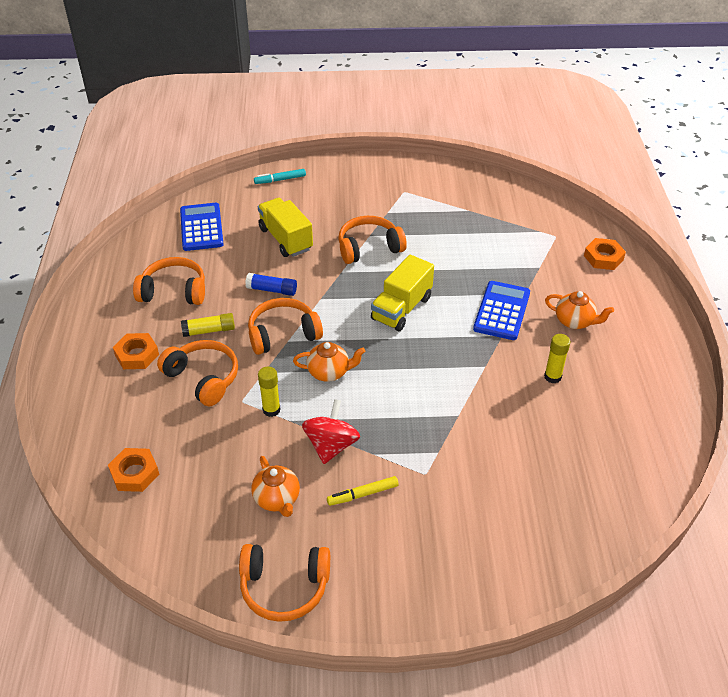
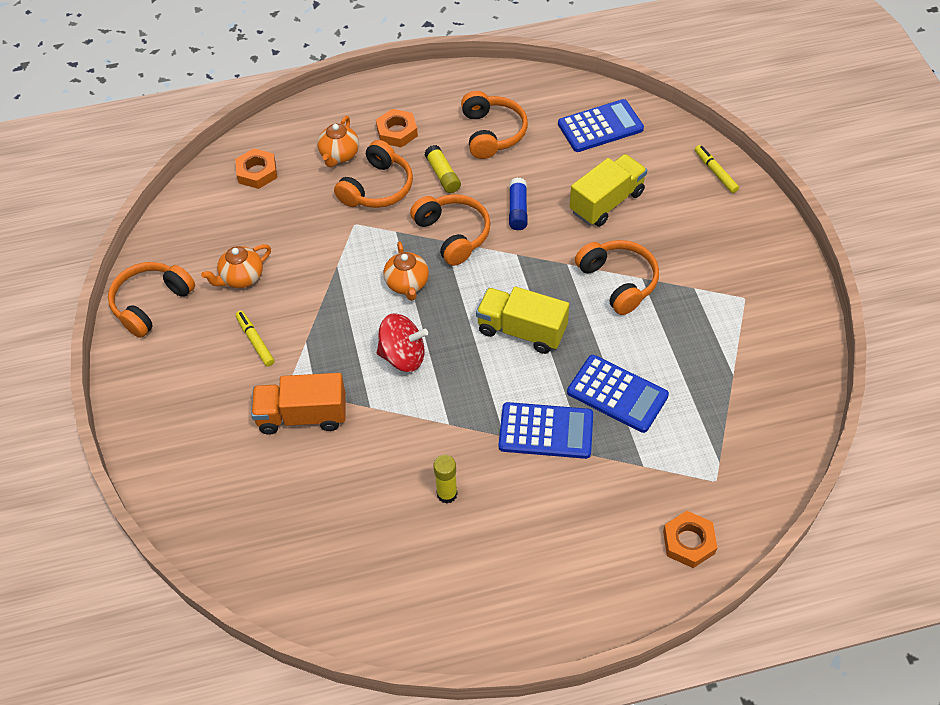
camera: 80 degrees right, 10 degrees up
orange headphones [239,544,330,622] -> orange headphones turned 45 degrees clockwise [108,262,195,338]
turquoise marker [254,169,306,184] -> yellow marker [695,145,739,193]
yellow glue stick [258,367,281,417] -> none
red spinning top [302,399,360,464] -> red spinning top moved to [377,314,428,372]
orange teapot [545,291,614,329] -> orange teapot moved to [318,116,359,167]
none -> orange truck [251,373,346,435]
none -> blue calculator [567,355,669,433]

